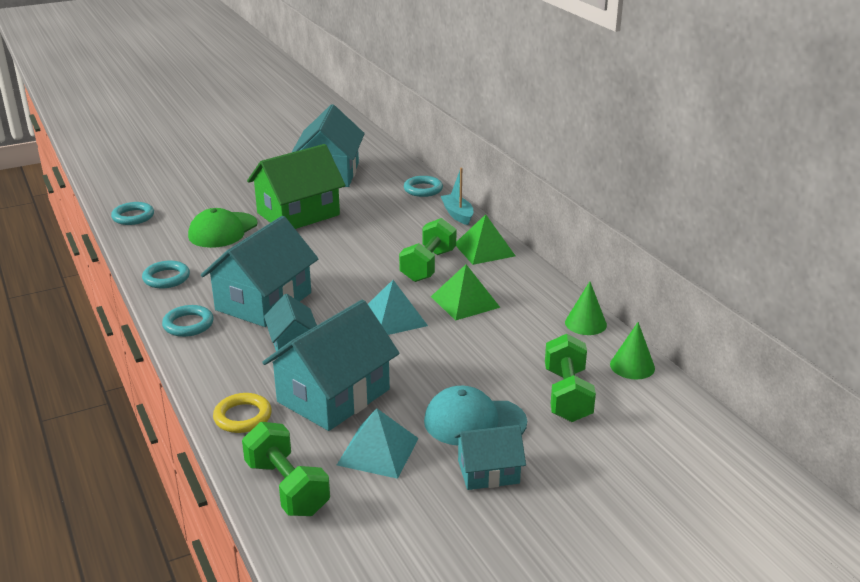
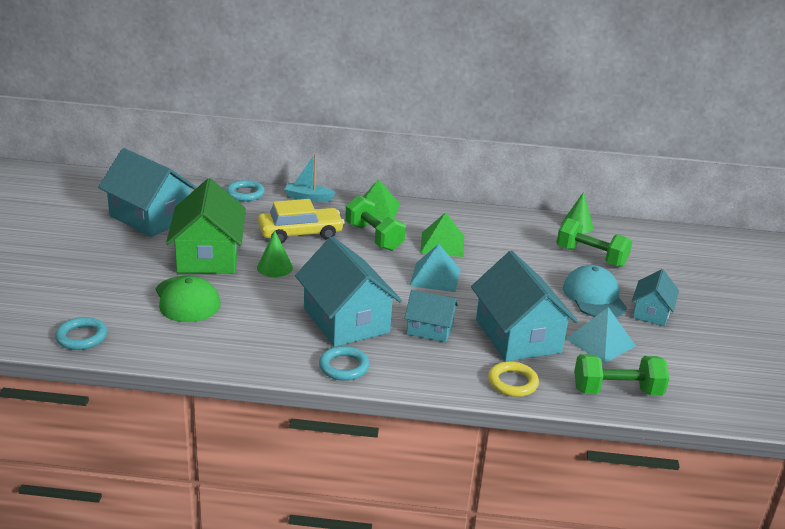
camera: 60 degrees left, 0 degrees up
turquoise ring [142,261,190,288] -> none
turquoise cap [424,386,527,446] -> turquoise cap turned 135 degrees clockwise [563,265,627,317]
green cone [565,281,607,335] -> green cone moved to [257,231,293,277]
none -> yellow car [258,199,344,243]

